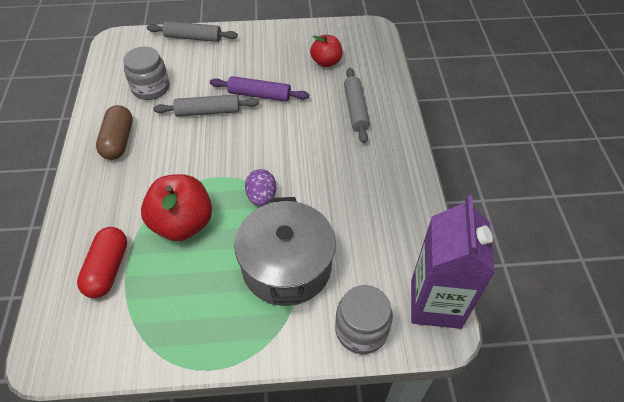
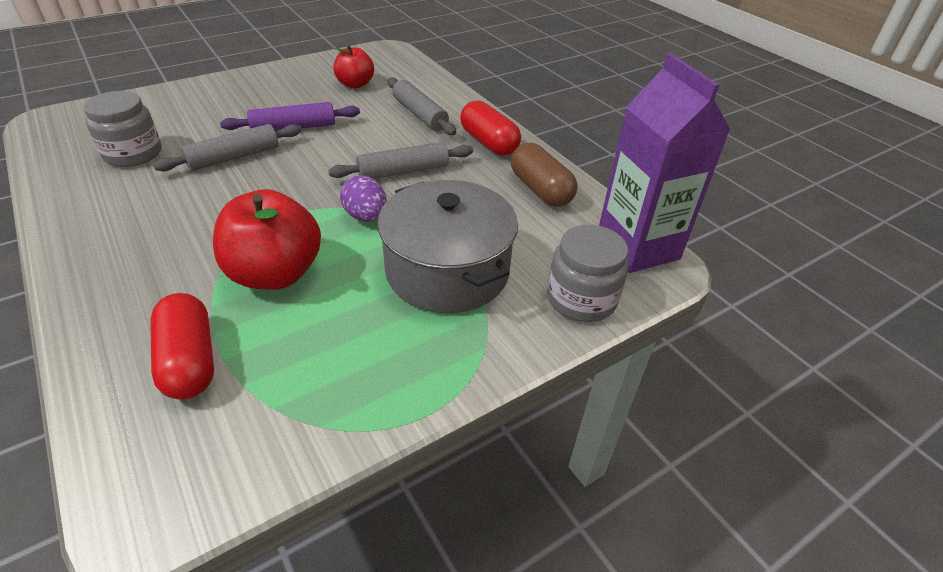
camera: 30 degrees left, 10 degrees down
brown capsule [96,105,133,160] -> brown capsule moved to [511,143,578,207]
grey rolling pin [147,21,238,42] -> grey rolling pin moved to [328,142,473,179]
none -> red capsule [460,101,521,156]

